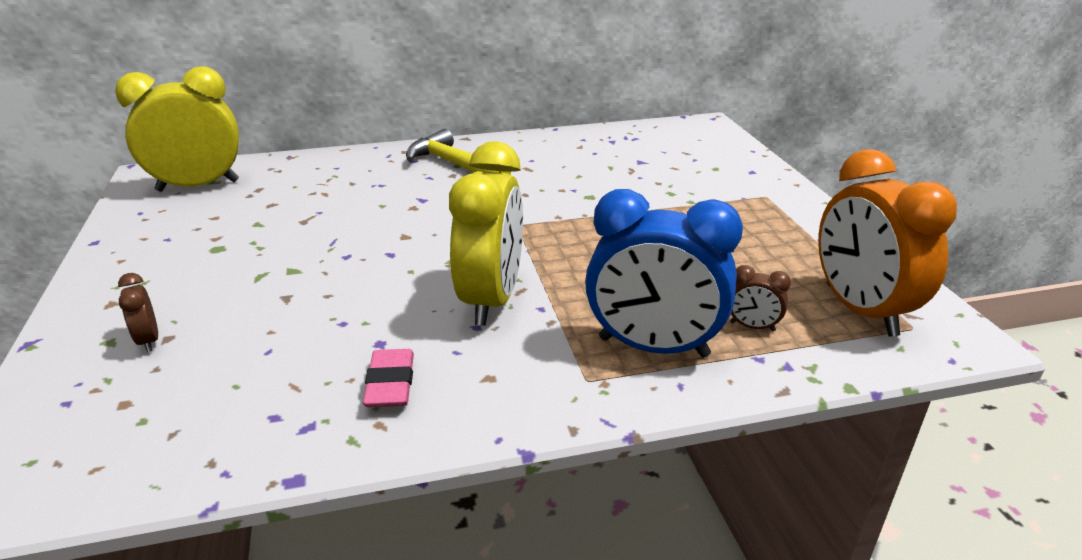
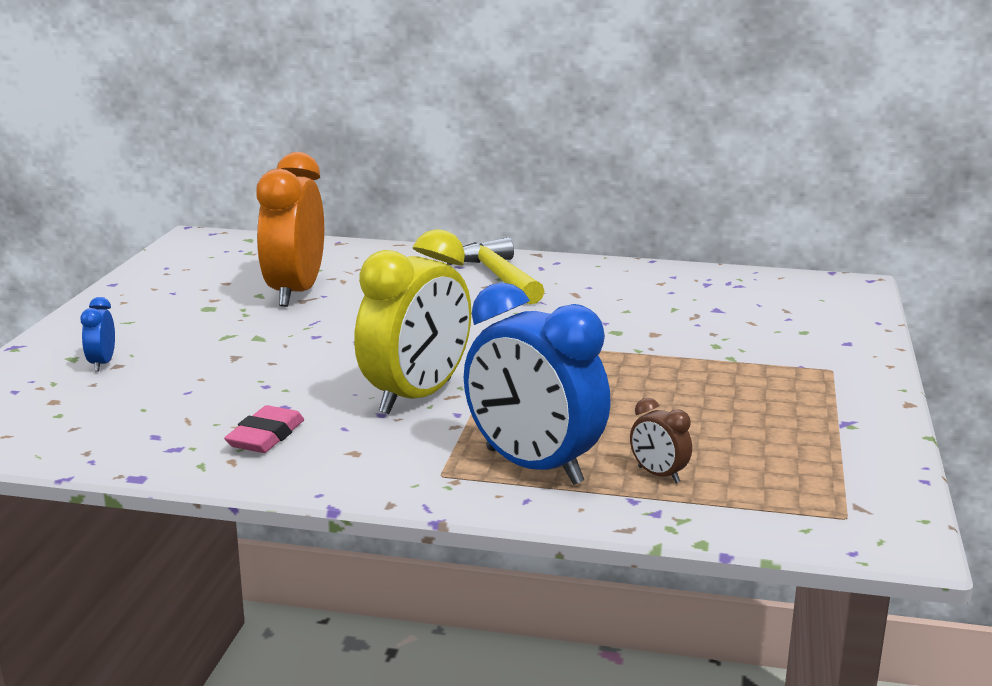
camera: 25 degrees right, 10 degrees down
yellow clock [115,66,239,192] -> none
brown clock [118,273,158,352] -> blue clock [80,297,115,372]
orange clock [818,149,957,337] -> orange clock moved to [256,152,324,307]

